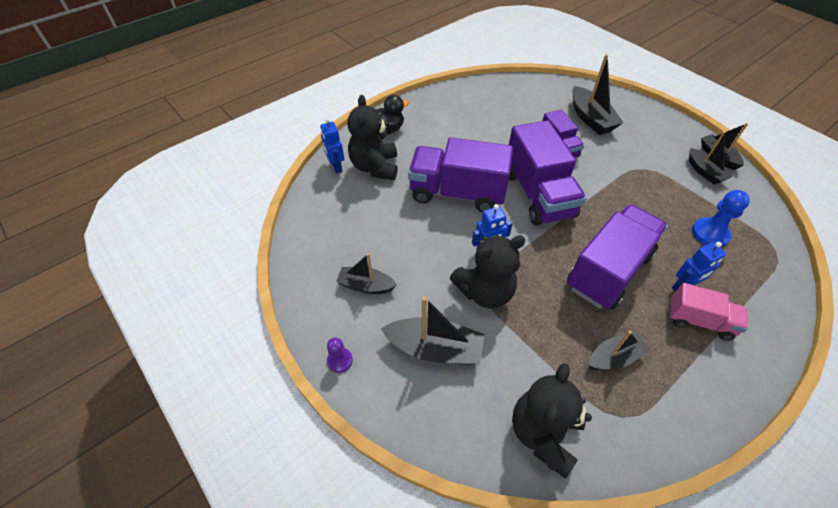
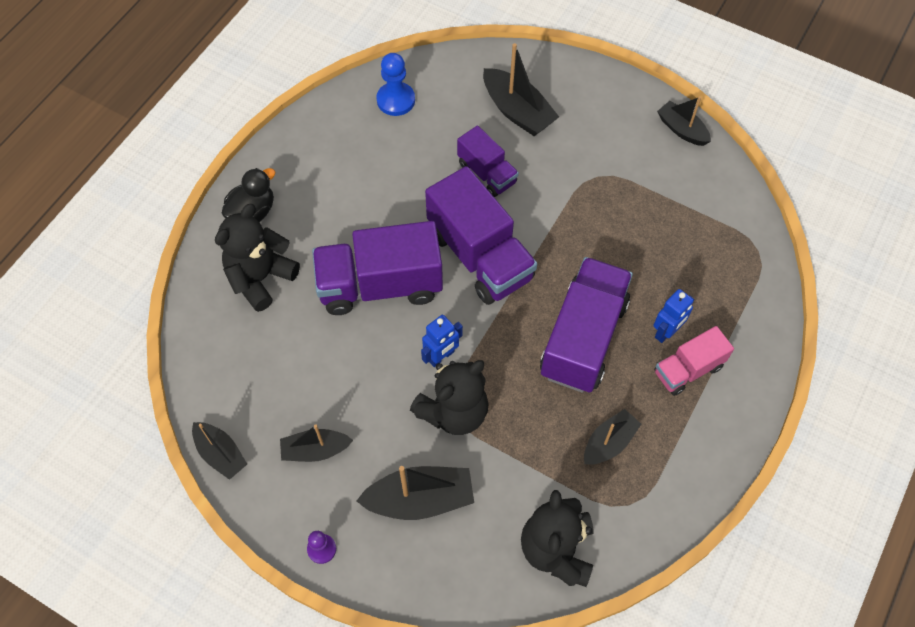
camera: 20 degrees left, 10 degrees up
blue robot [320,118,344,173] -> none
black teddy bear [347,95,397,180] -> black teddy bear turned 60 degrees clockwise [215,204,300,312]
pink truck [669,283,748,341] -> pink truck turned 150 degrees clockwise [654,326,734,396]
black boat [689,131,733,185] -> black boat moved to [192,422,247,480]
blue pawn [692,190,750,247] -> blue pawn moved to [376,53,415,116]

